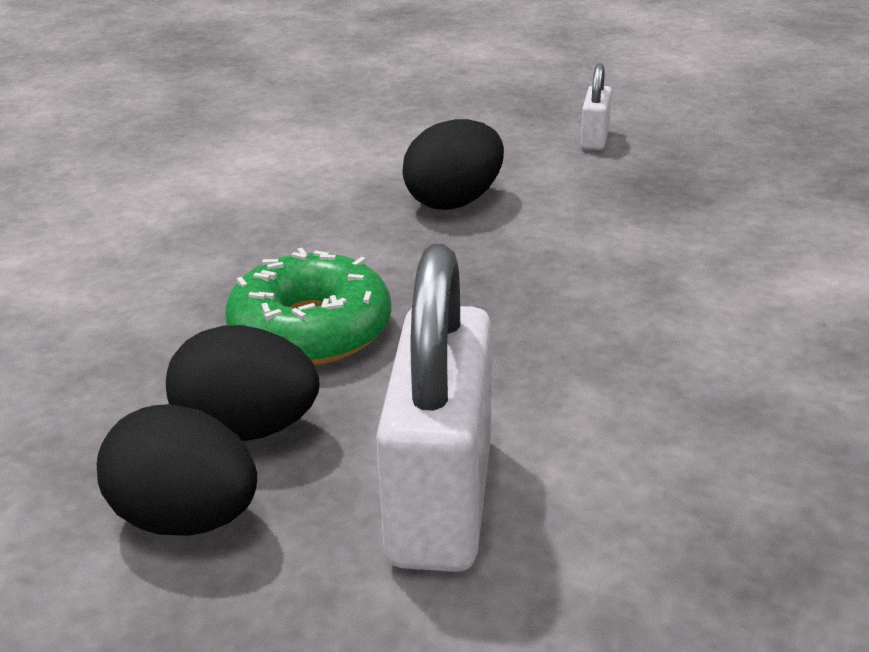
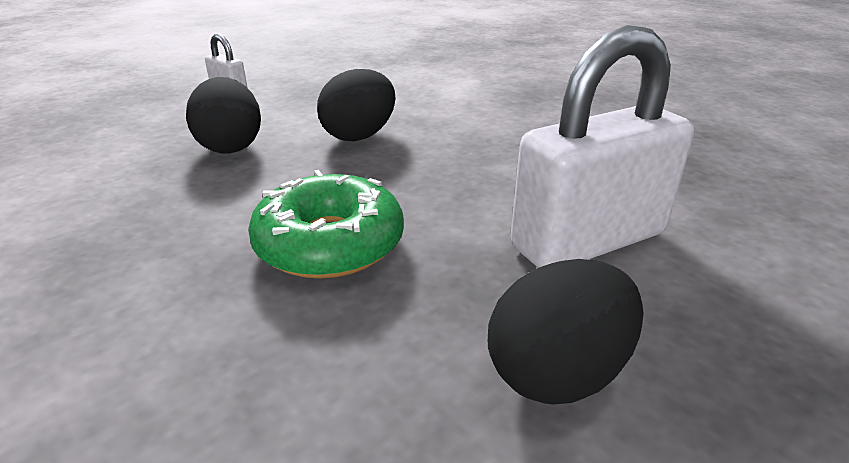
camera: 65 degrees left, 0 degrees up
black egg [166,325,319,441] -> black egg moved to [317,69,396,141]
white padlock [376,244,492,572] -> white padlock turned 60 degrees counterclockwise [510,25,694,268]

